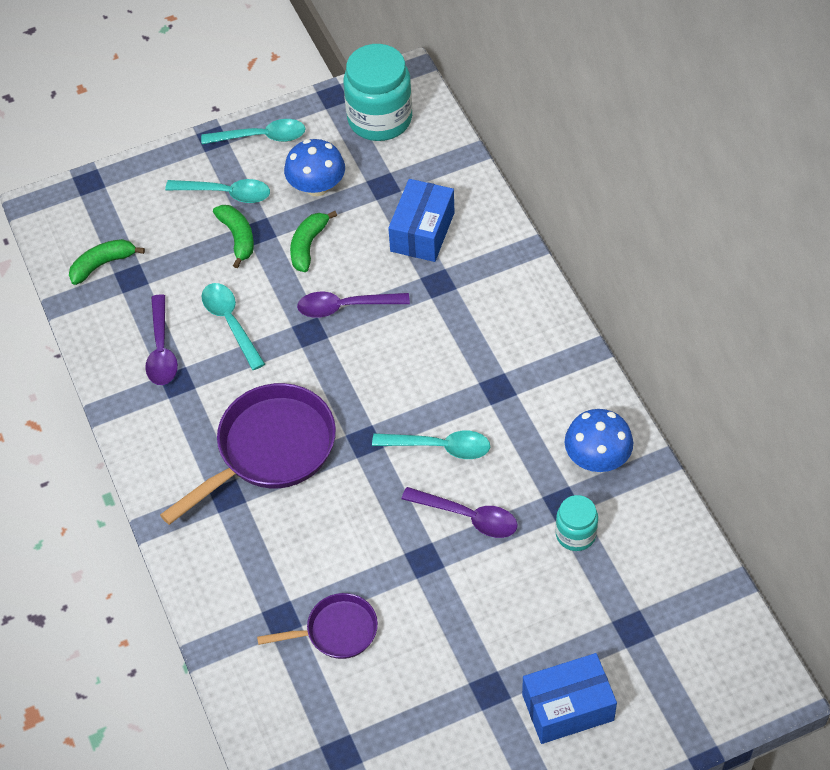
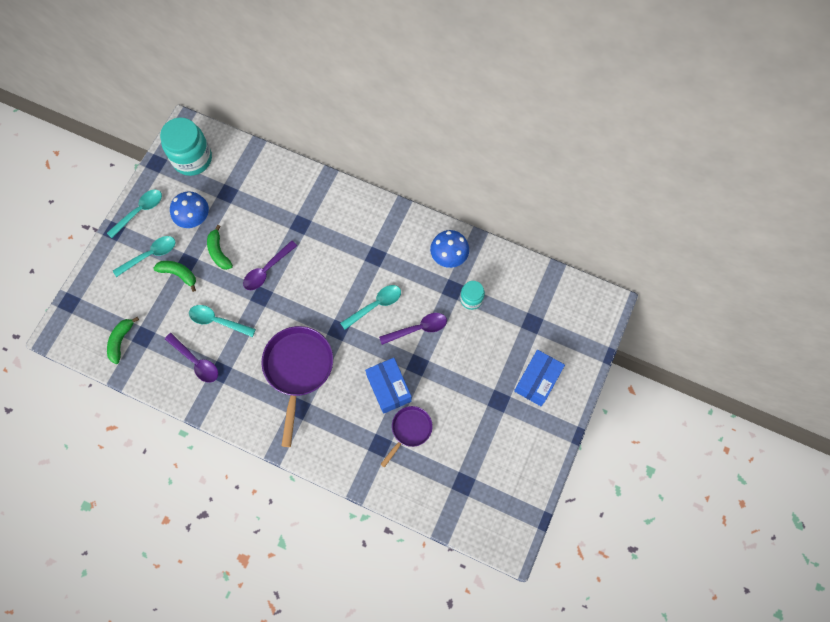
camera: 45 degrees left, 15 degrees up
blue box [388,179,455,262] -> blue box moved to [365,358,412,414]

